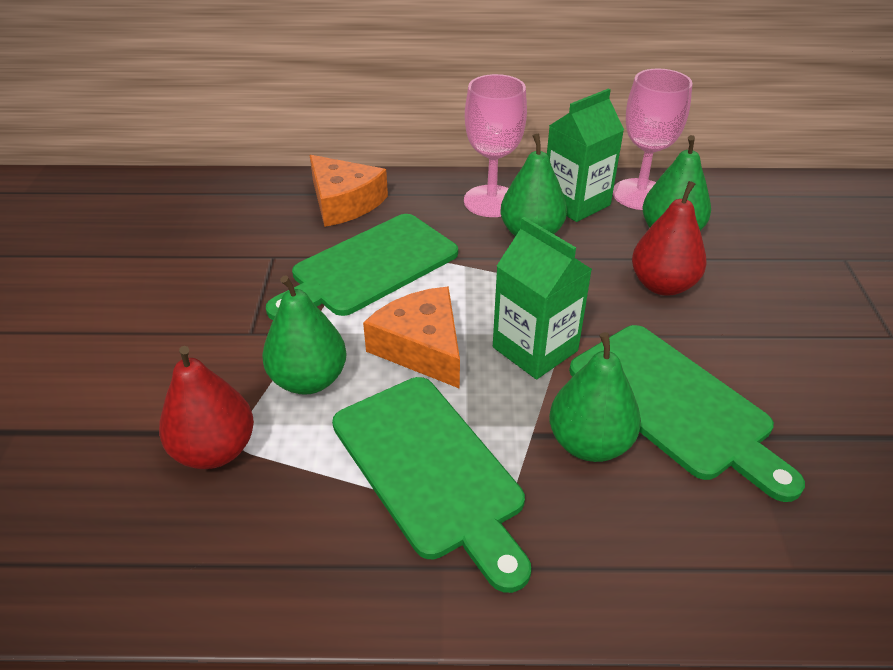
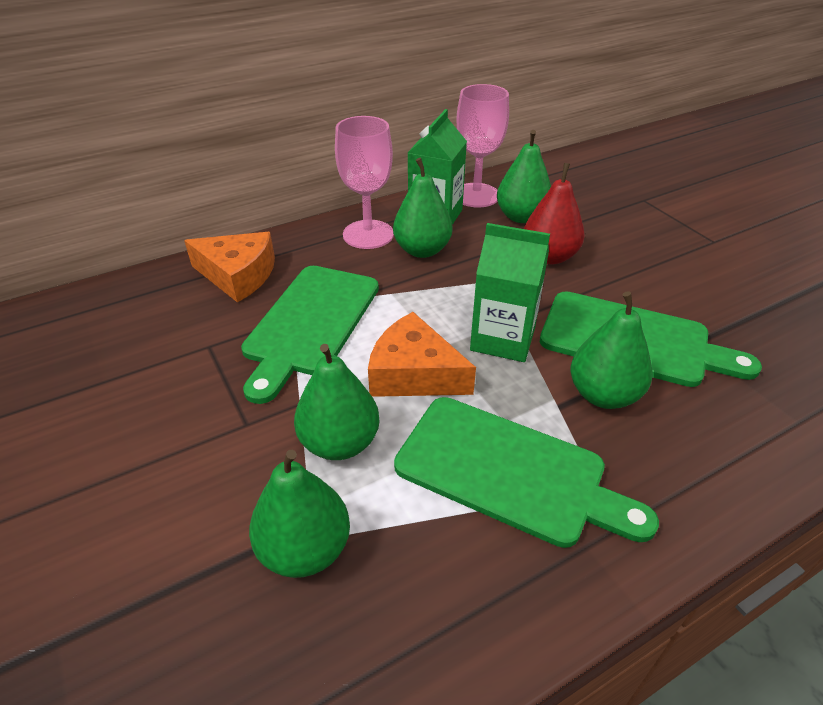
camera: 30 degrees left, 0 degrees up
red pear [159,346,254,469] -> green pear [249,450,350,578]

